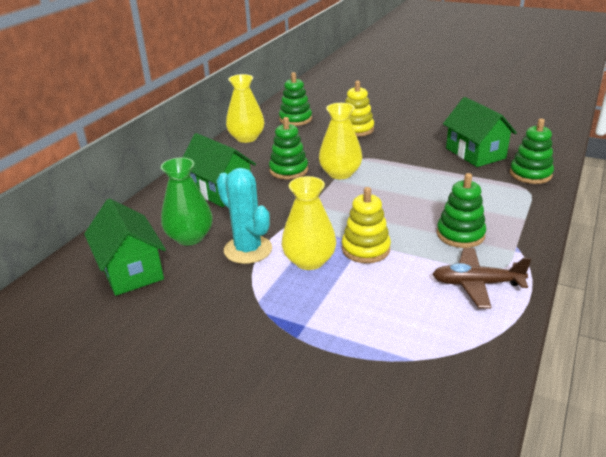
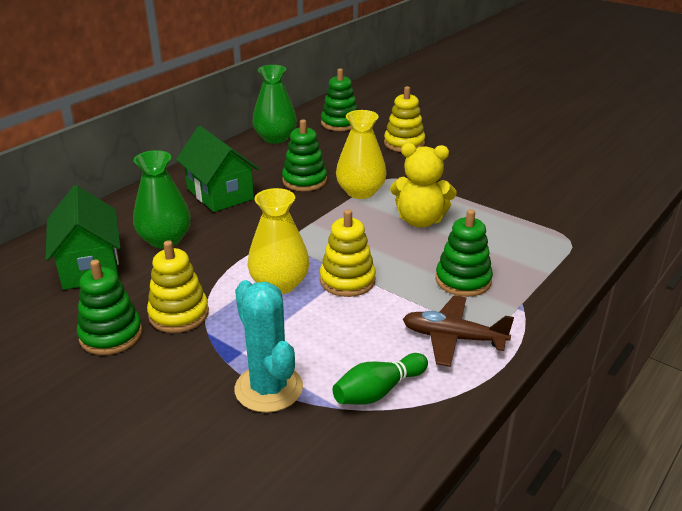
camera: 10 degrees right, 0 degrees up
turquoise cactus [217,168,272,264] -> turquoise cactus moved to [235,280,303,413]
yellow vase [226,74,264,143] -> green vase [253,65,297,144]
green house [443,97,517,167] -> none
green stacking toy [510,119,554,184] -> green stacking toy moved to [77,260,143,355]
none -> yellow stacking toy [147,240,209,333]
none -> green bowling pin [332,353,428,404]
none -> yellow teddy bear [390,143,457,228]

